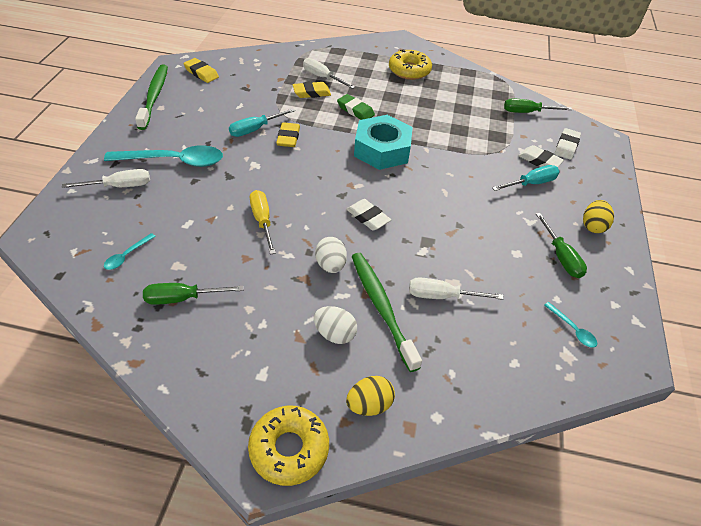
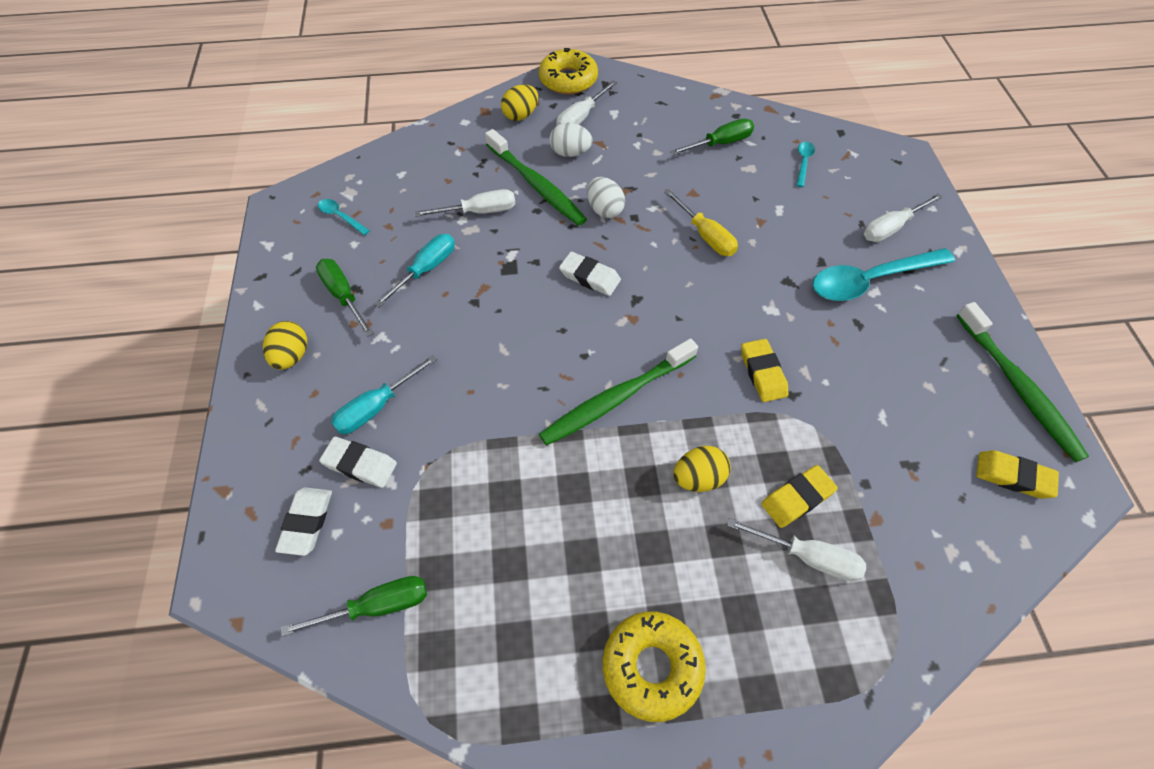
camera: 165 degrees right, 10 degrees up
turquoise screwdriver [229,108,295,137] -> turquoise screwdriver moved to [374,234,455,307]
green eraser [337,94,375,120] -> yellow egg [673,446,731,492]
turquoise nut [354,115,413,170] -> green toothbrush [539,338,698,446]
none -> white screwdriver [556,80,617,125]

